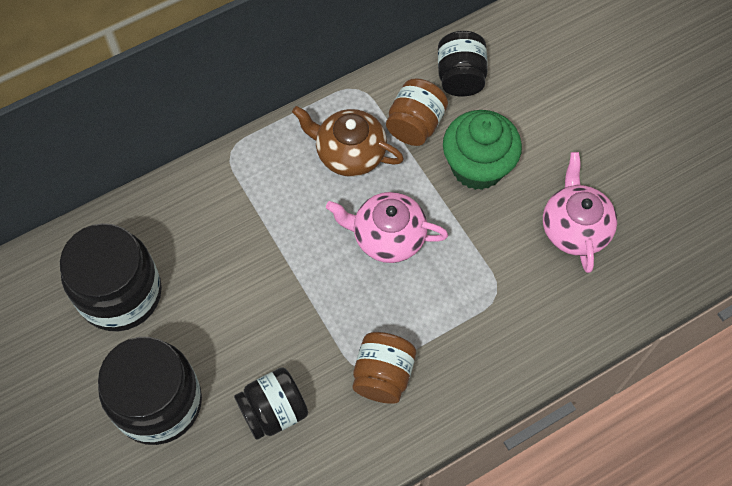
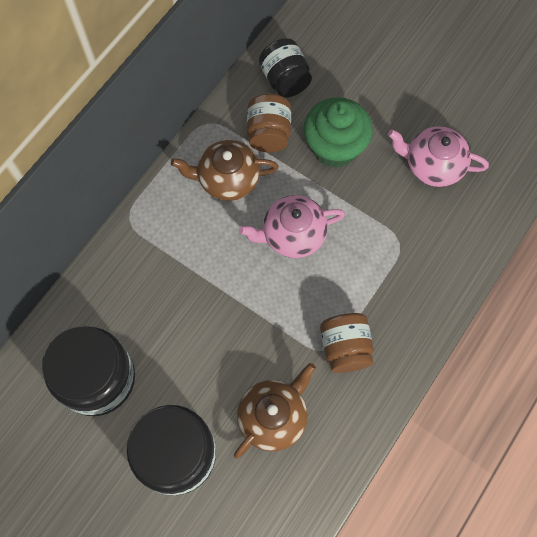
camera: 25 degrees left, 5 degrees up
black jar [234,367,308,440] -> brown teapot [234,363,316,458]
pink teapot [543,152,617,273] -> pink teapot turned 45 degrees counterclockwise [388,126,489,187]

